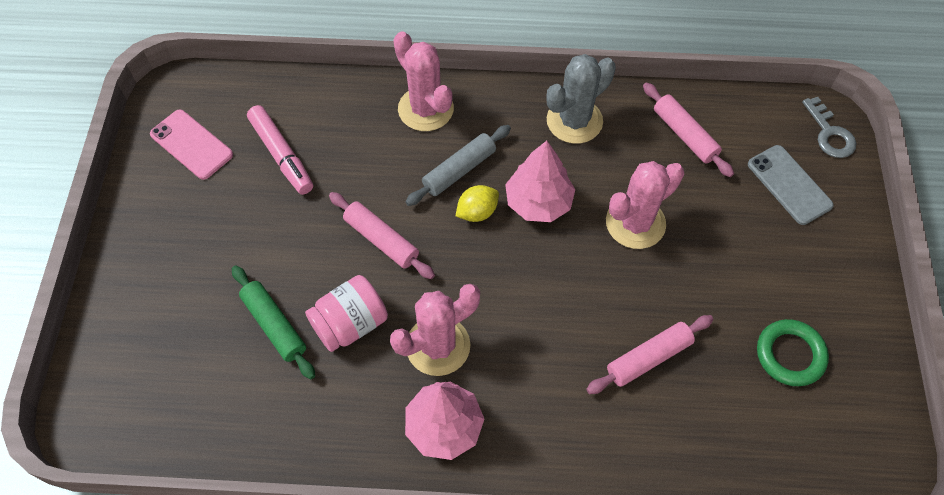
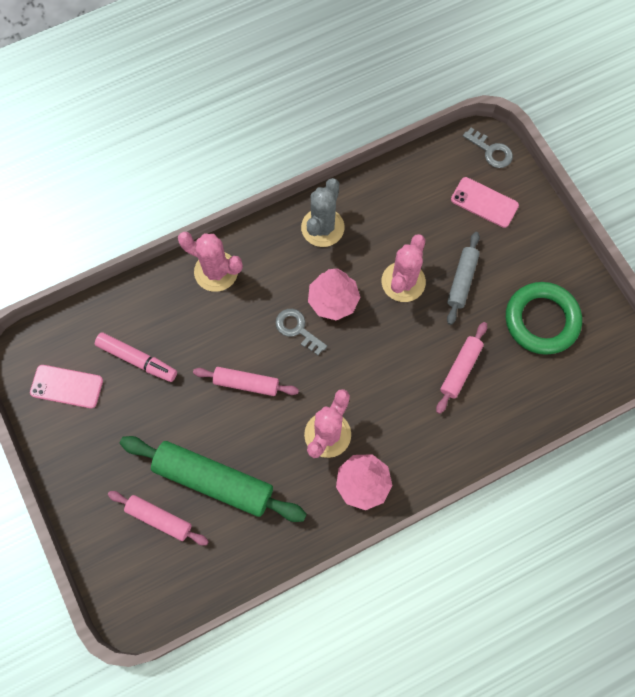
camera: 30 degrees left, 10 degrees up
green rolling pin [232,266,315,379] -> green rolling pin [120,436,307,522], size x1.80
pink jar [305,275,388,352] -> none
grey rolling pin [405,125,511,206] -> grey rolling pin moved to [447,232,480,325]
yellow lemon [456,185,499,222] -> grey key [276,309,327,355]
pink rolling pin [643,83,734,177] -> pink rolling pin moved to [108,491,209,545]
grey phone [748,145,834,225] -> pink phone [451,177,519,228]
green ring [757,319,829,386] -> green ring [506,282,582,355], size x1.57

